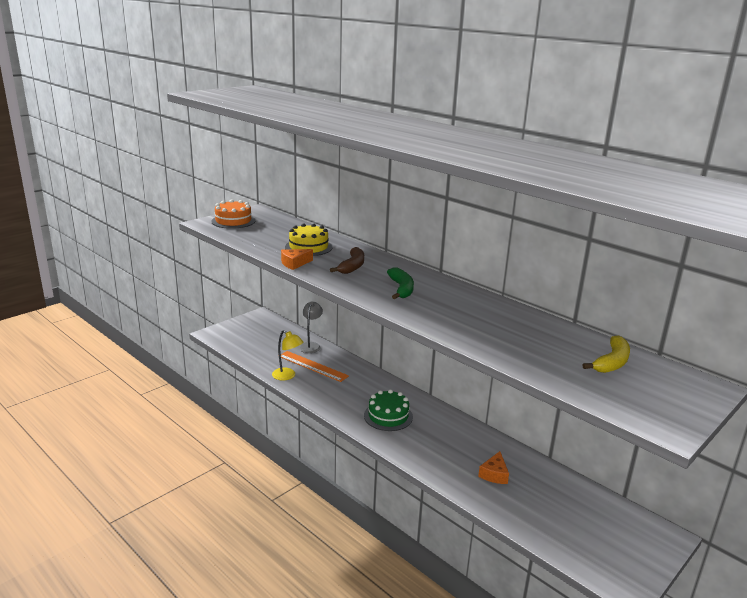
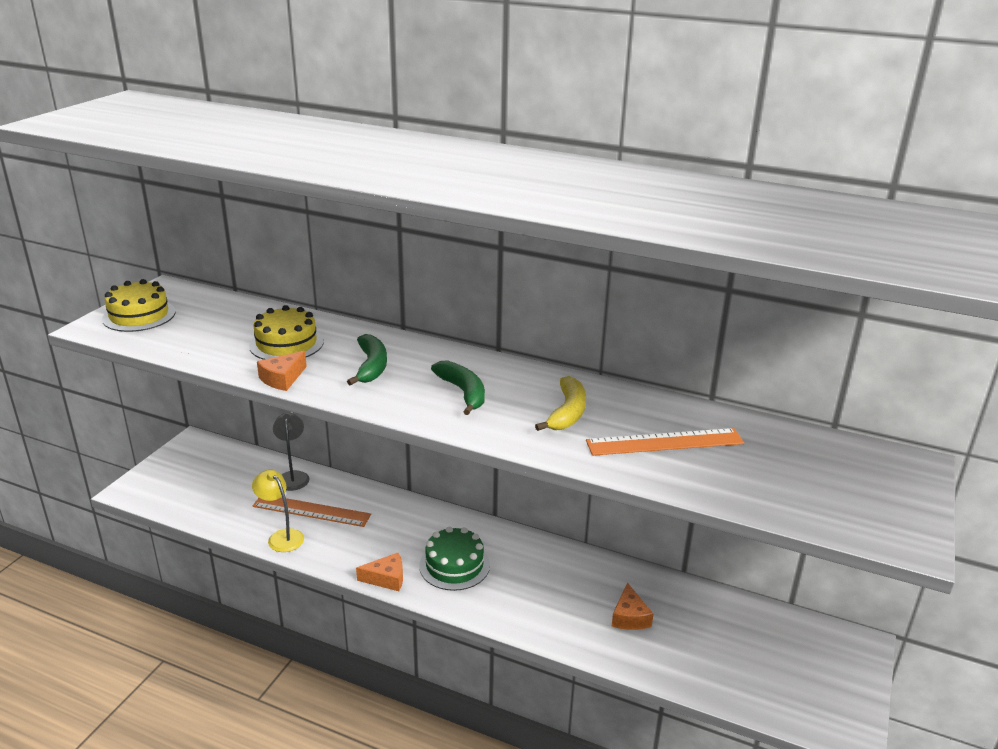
camera: 20 degrees left, 5 degrees up
orange cake [211,199,256,229] -> yellow cake [102,279,176,332]
yellow lamp [272,330,303,380] -> yellow lamp turned 150 degrees counterclockwise [252,470,304,552]
brown banana [330,247,364,274] -> green banana [347,334,387,386]
yellow banana [583,335,630,373] -> yellow banana moved to [535,376,586,431]
none -> orange cheese [356,553,403,591]
none -> orange ruler [586,428,744,456]

